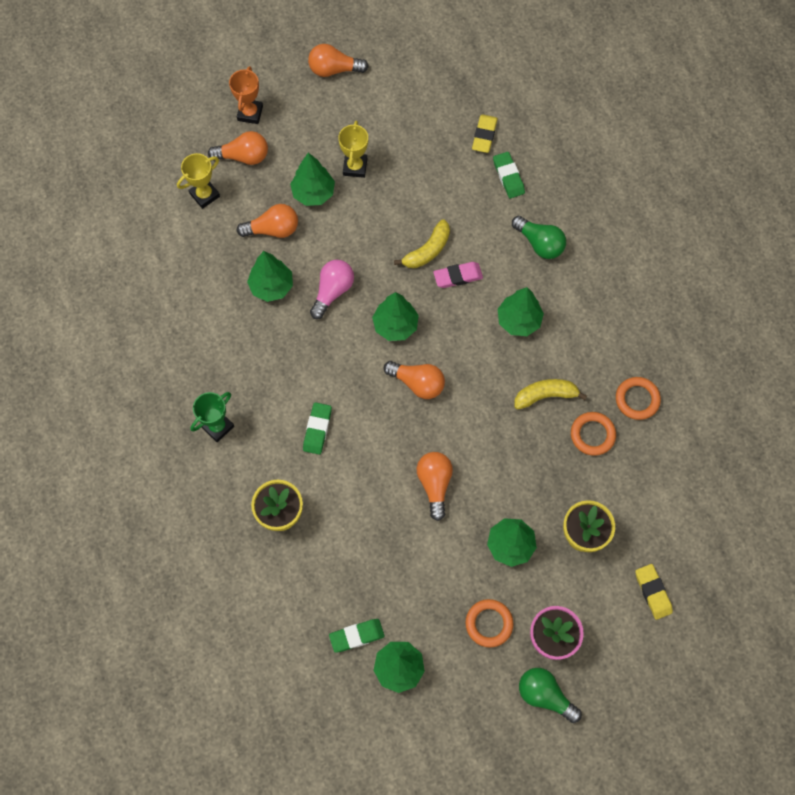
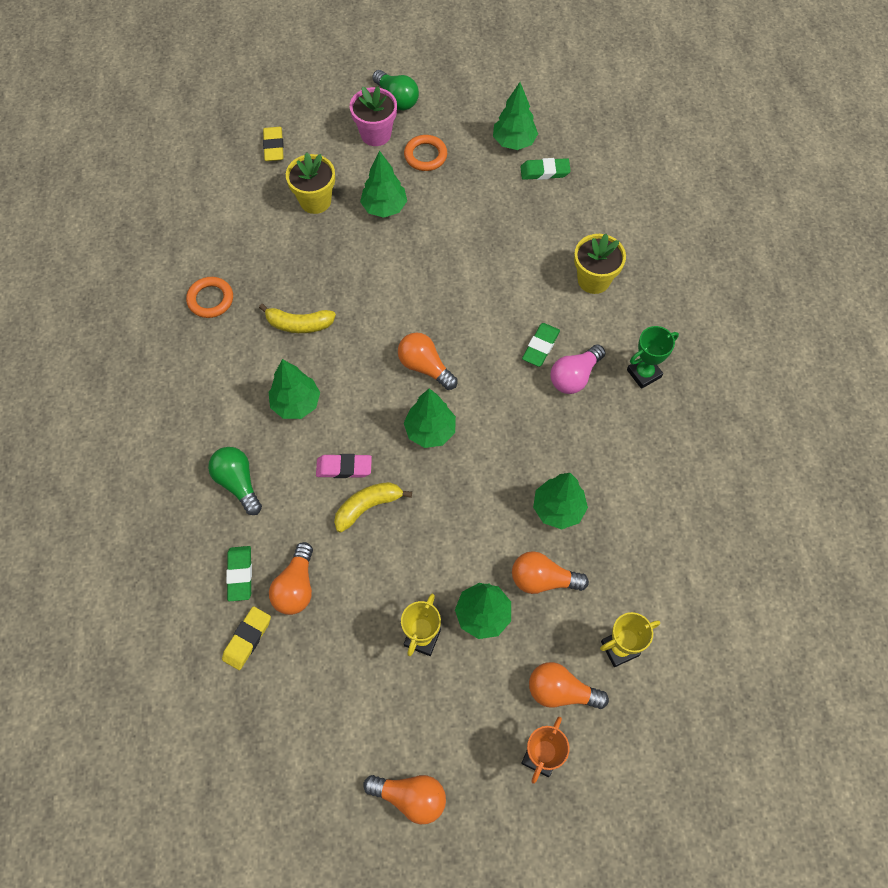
camera: 165 degrees left, 5 degrees down
pink light bulb [310,260,354,319] -> pink light bulb moved to [550,344,605,394]
orange light bulb [417,452,453,521] -> orange light bulb moved to [269,542,313,615]
orange ring [571,412,616,456] -> none

